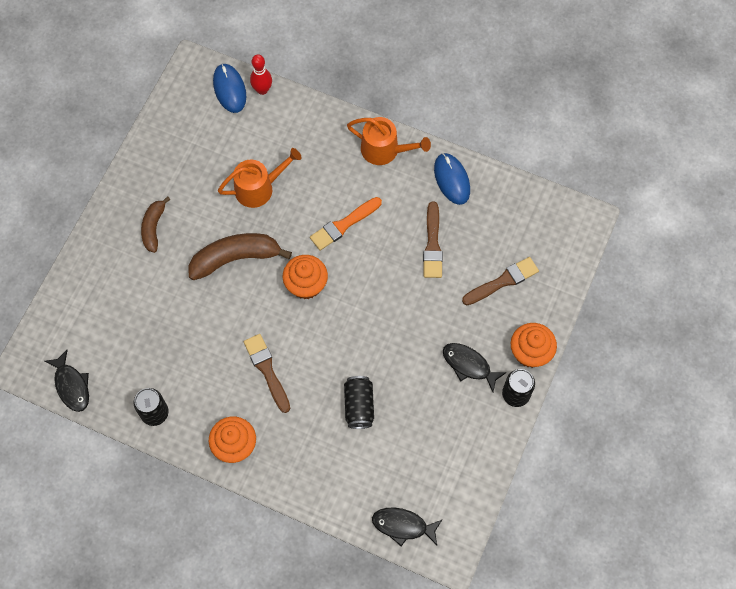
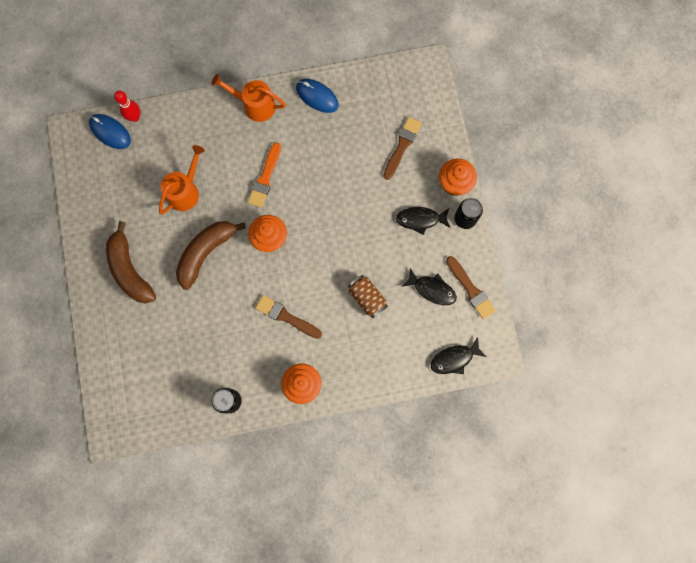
camera: 35 degrees left, 10 degrees up
black fish [44,349,89,412] -> black fish moved to [401,268,457,305]
brown banana [141,196,171,253] -> brown banana [106,221,156,304], size x1.67
black can [344,376,374,429] -> brown can [348,275,388,318]
orange watering can [347,117,431,165] -> orange watering can turned 150 degrees counterclockwise [211,74,286,122]
brown brush [423,201,443,278] -> brown brush moved to [446,256,496,319]

